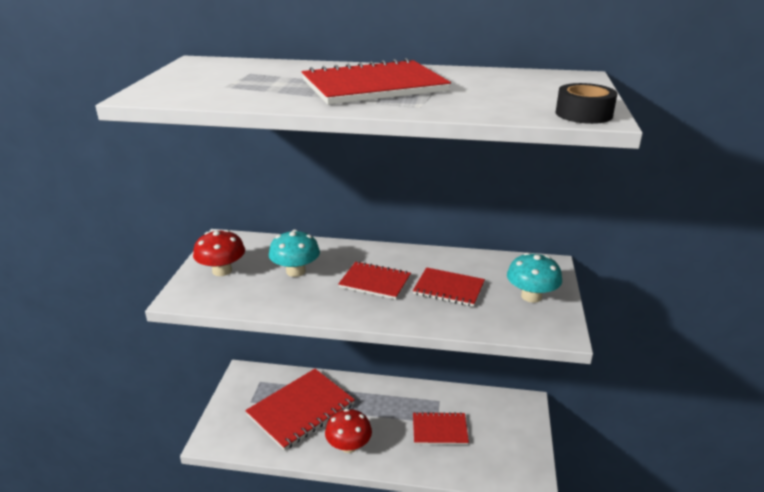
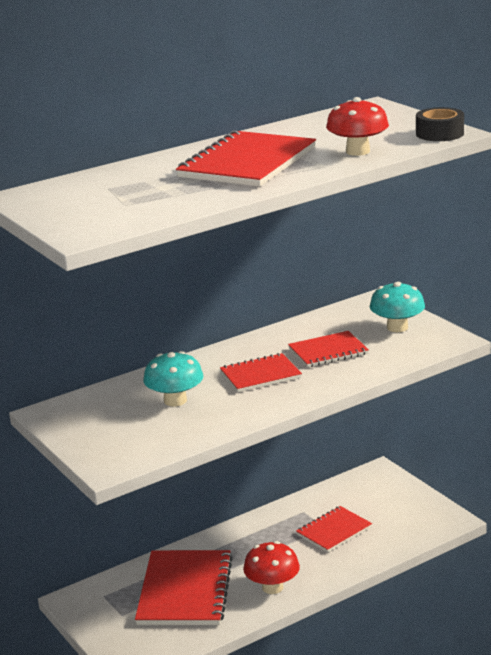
camera: 40 degrees left, 5 degrees down
red mushroom [193,230,245,276] -> red mushroom moved to [326,97,389,156]

